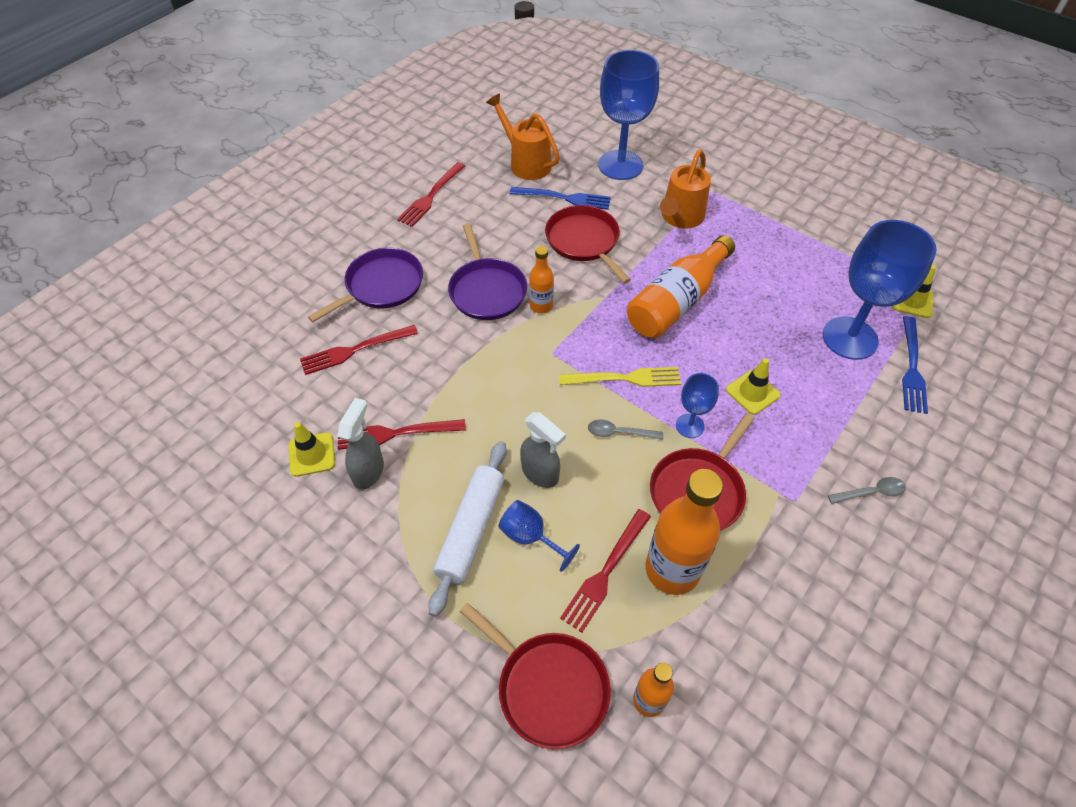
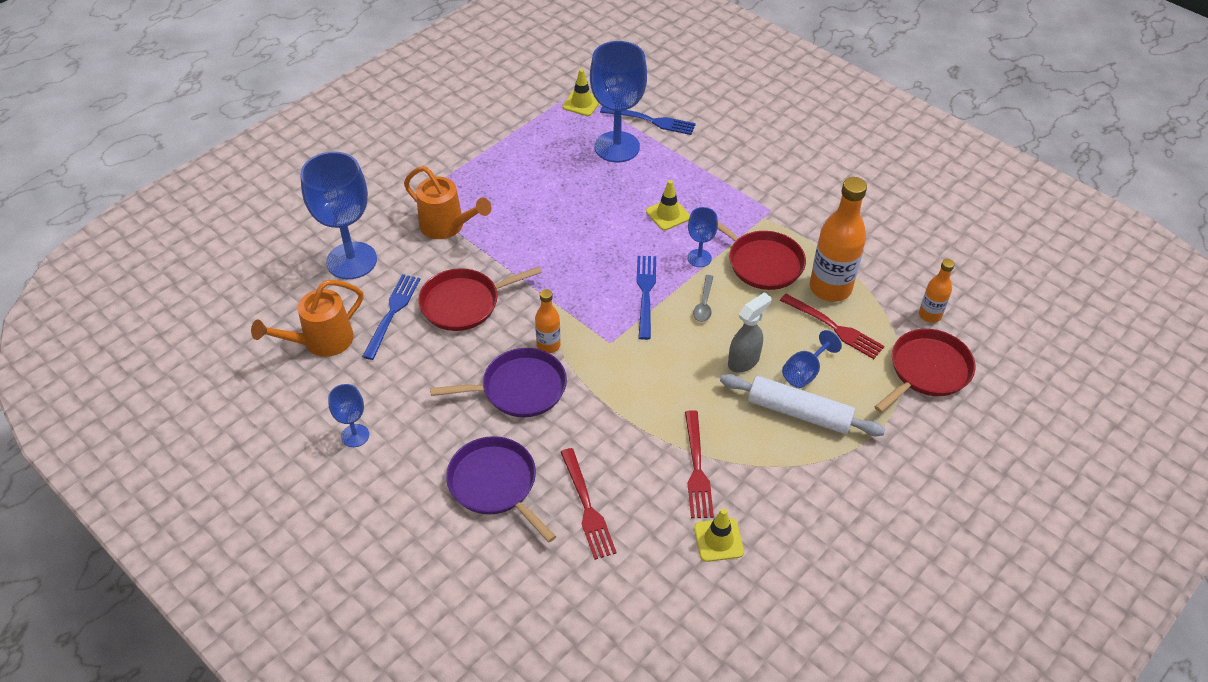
camera: 85 degrees left, 5 degrees down
grey spray bottle [337,398,384,490] -> none
red fork [397,162,465,227] -> blue goblet [328,384,369,447]
yellow fork [559,367,681,387] -> blue fork [636,256,656,340]
orange bottle [627,235,735,338] -> none
grey spoon [828,477,906,504] -> none

